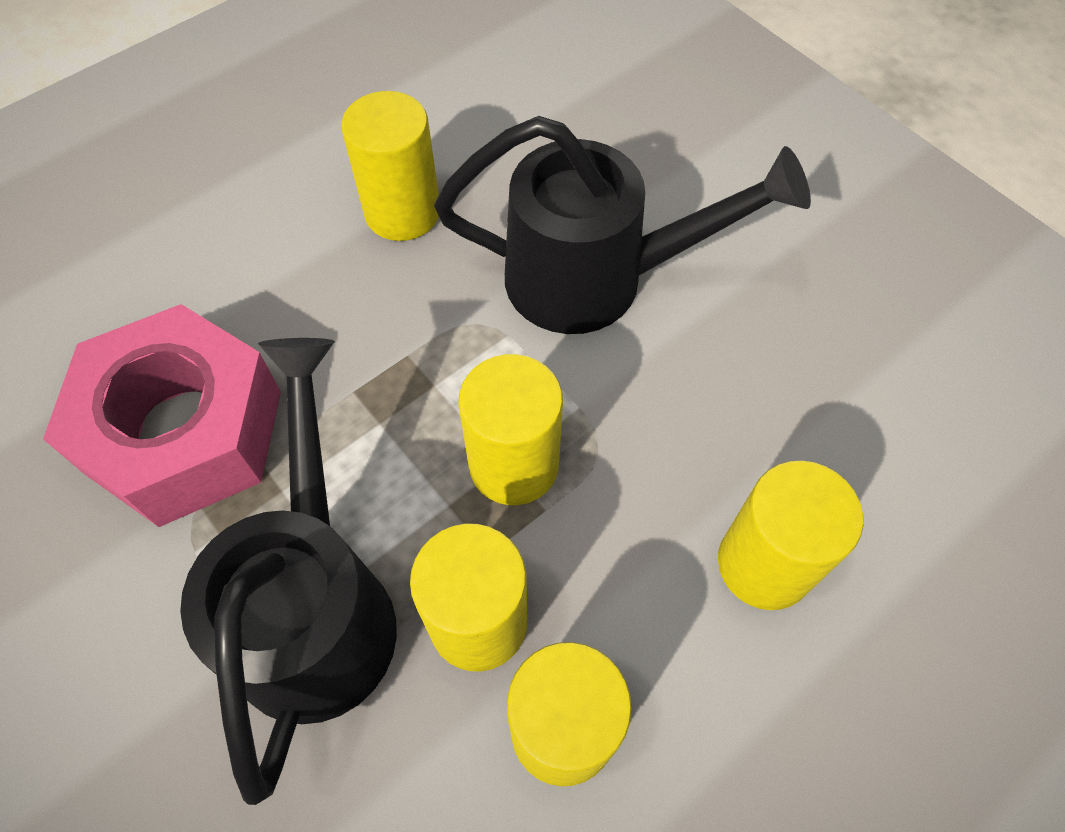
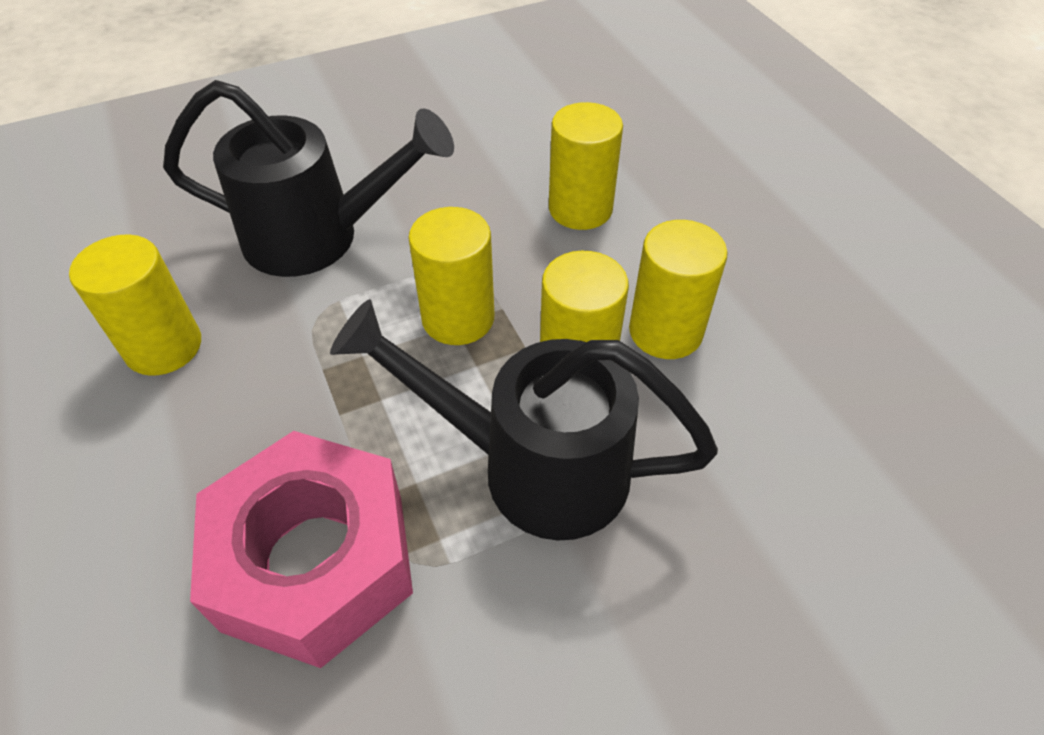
camera: 75 degrees left, 10 degrees down
black watering can [434,116,811,334] -> black watering can turned 75 degrees clockwise [163,80,454,277]

